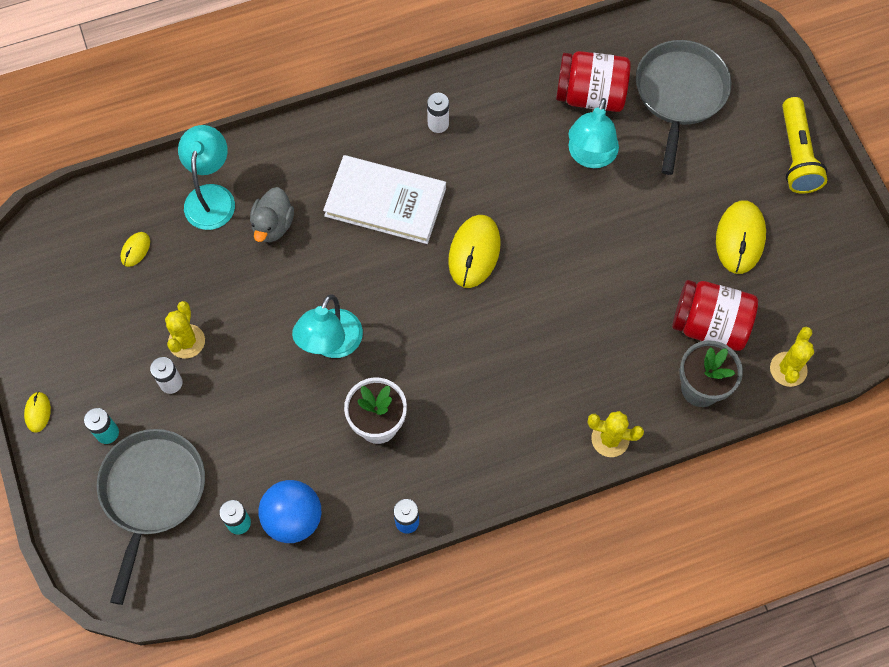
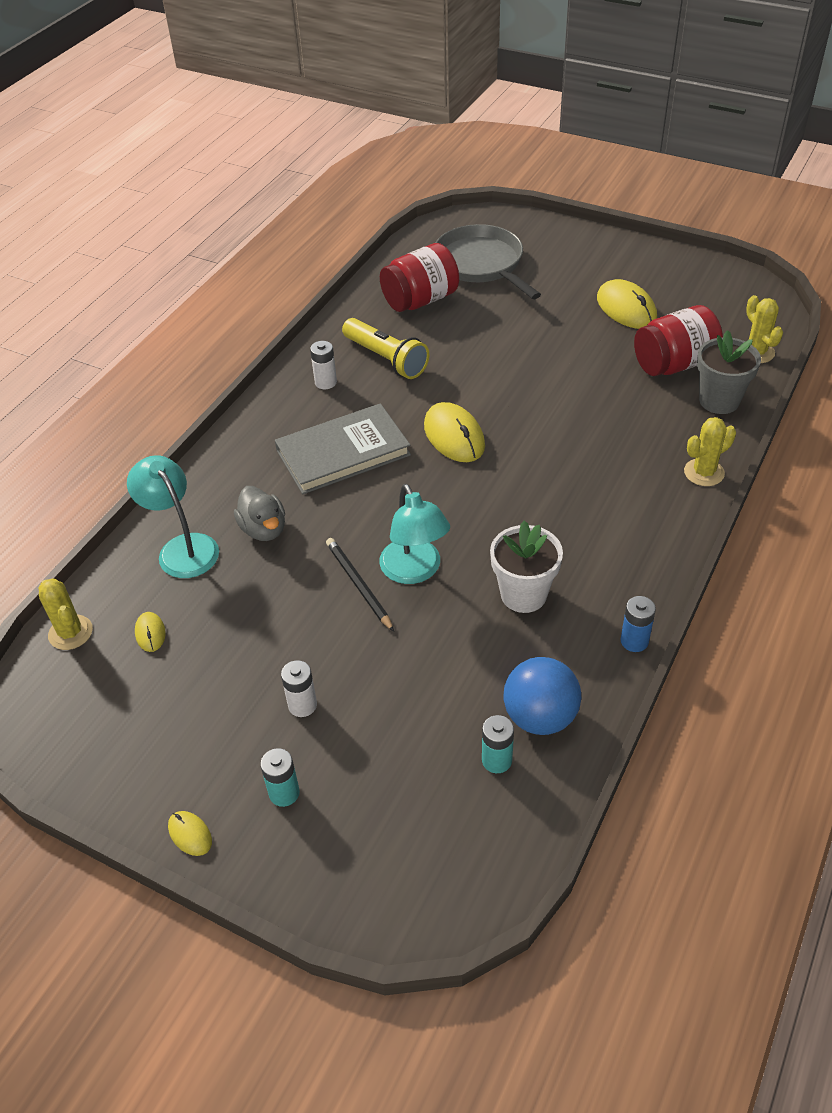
camera: 40 degrees left, 20 degrees down
grey pan [97,429,205,605] -> none
yellow cactus [165,301,205,359] -> yellow cactus moved to [39,578,93,650]
white book [323,155,446,244] -> grey book [275,403,411,494]
turquoise lamp [568,98,619,168] -> none
yellow flashlight [782,97,827,194] -> yellow flashlight moved to [342,318,429,379]
none -> black pencil [326,538,394,632]

